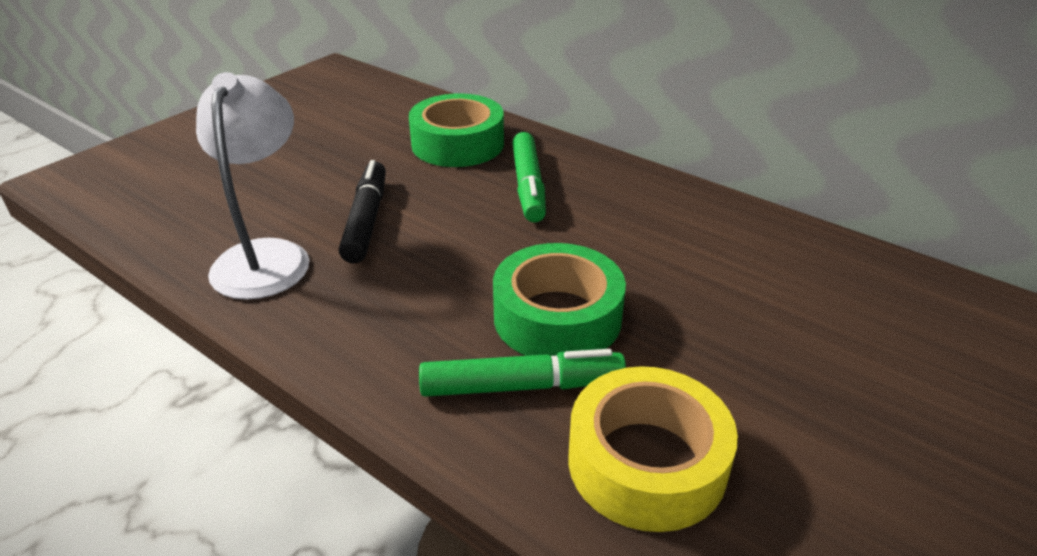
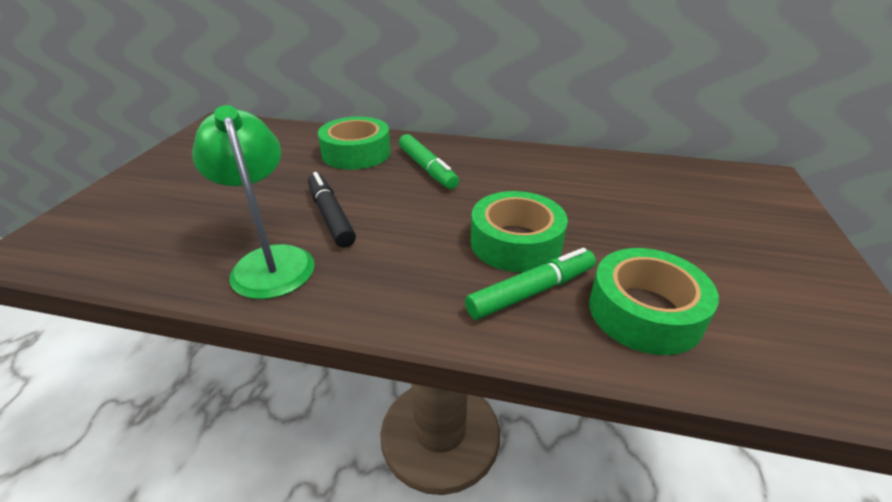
camera: 25 degrees left, 0 degrees up
white lamp [196,72,310,300] -> green lamp [192,105,315,299]
yellow tape [568,366,738,532] -> green tape [589,248,719,355]

